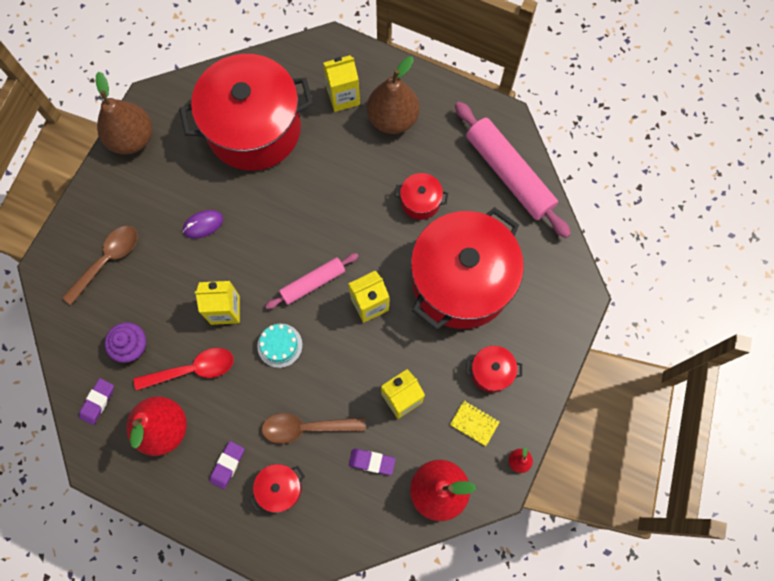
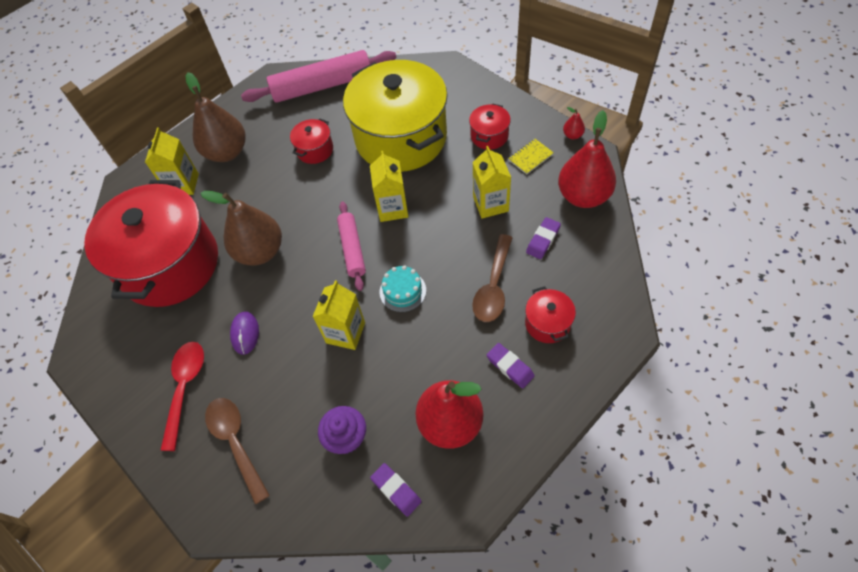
camera: 65 degrees left, 15 degrees down
brown pear [96,72,152,155] -> brown pear moved to [200,191,282,266]
red spoon [134,348,233,391] -> red spoon moved to [160,342,204,451]
red pot [411,207,524,330] -> yellow pot [343,60,448,172]

